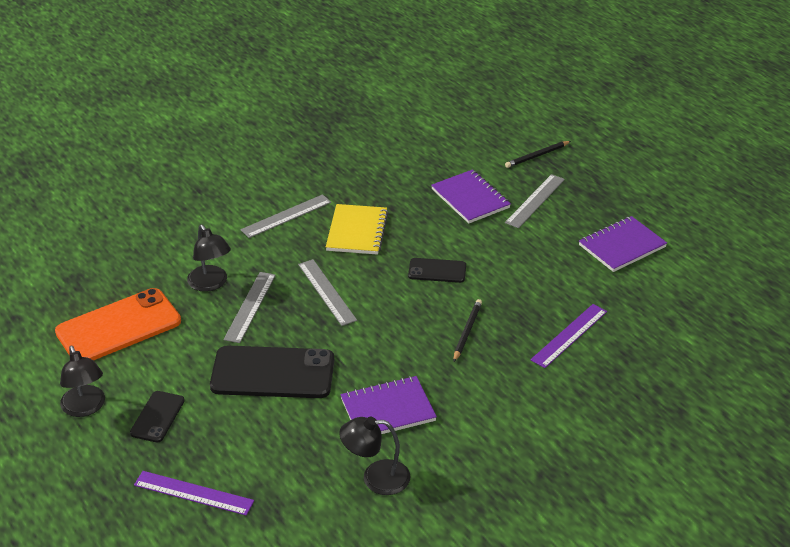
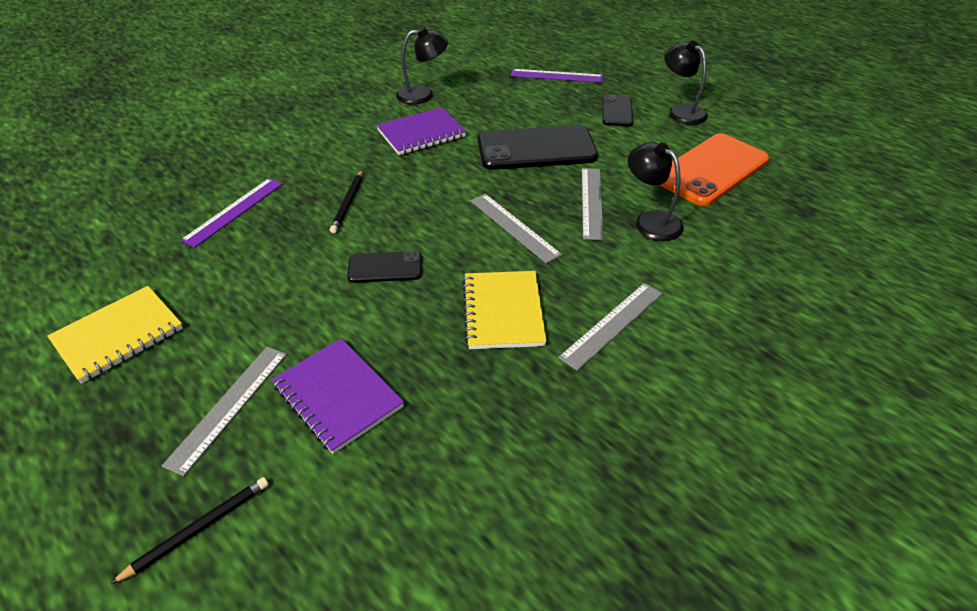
camera: 170 degrees right, 5 degrees up
purple notebook [579,216,667,272] -> yellow notebook [47,286,183,384]

